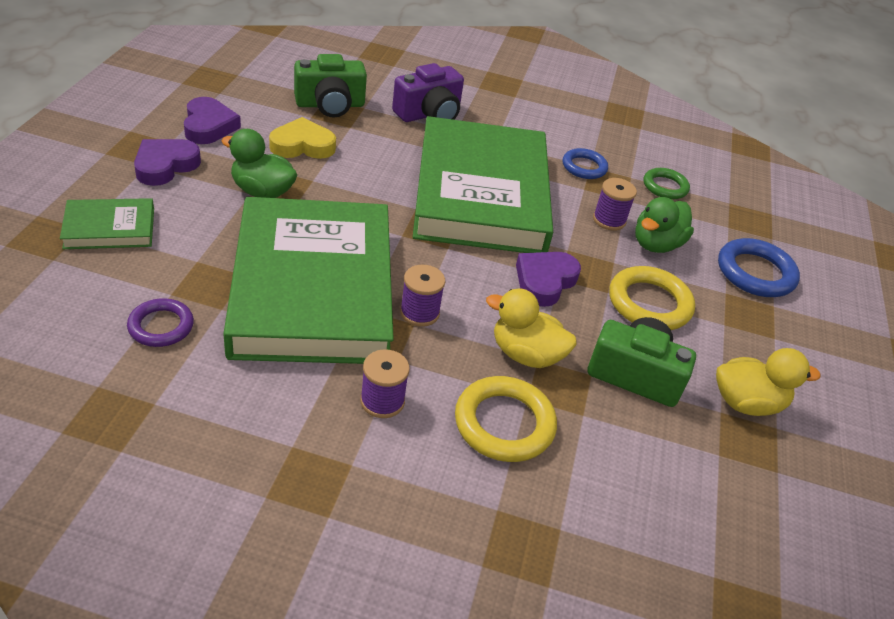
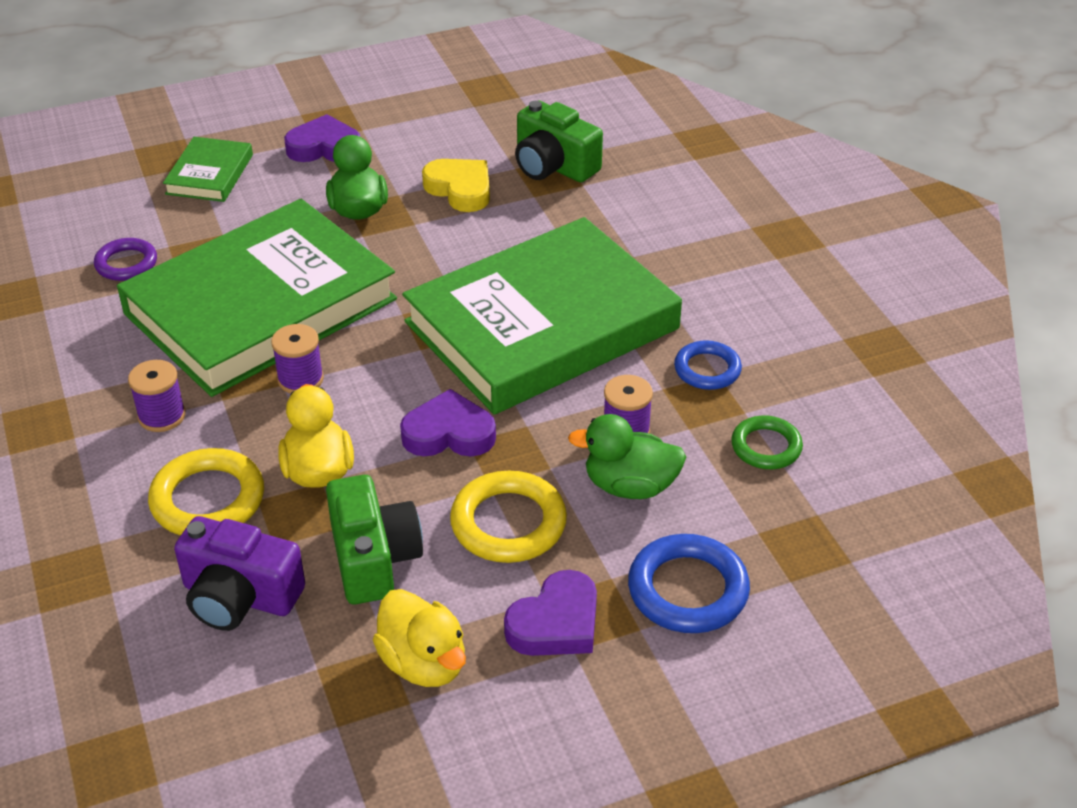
camera: 60 degrees right, 0 degrees up
green book [60,198,154,249] -> green book turned 60 degrees clockwise [163,137,253,202]
purple heart [184,97,241,144] -> purple heart moved to [504,570,597,656]
purple camera [392,63,464,122] -> purple camera moved to [174,516,305,631]

